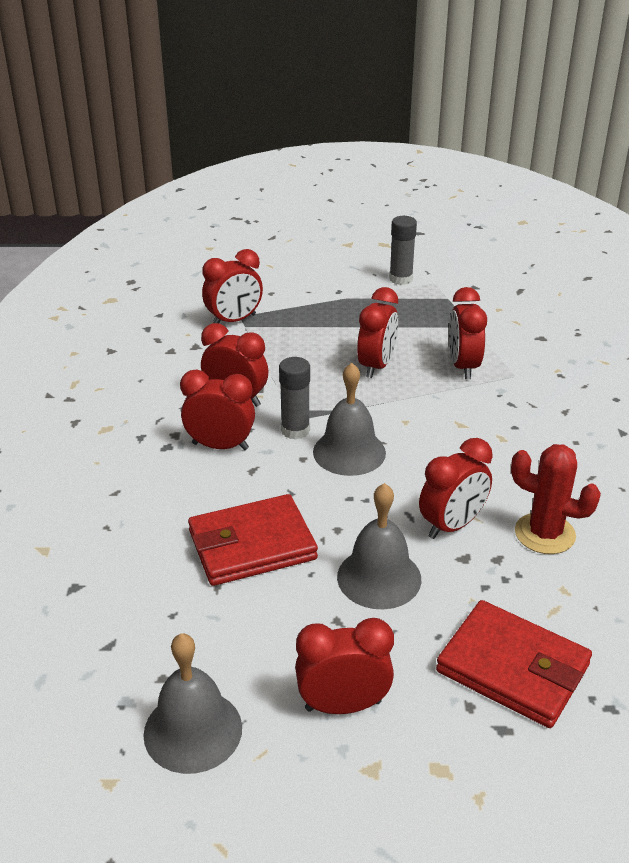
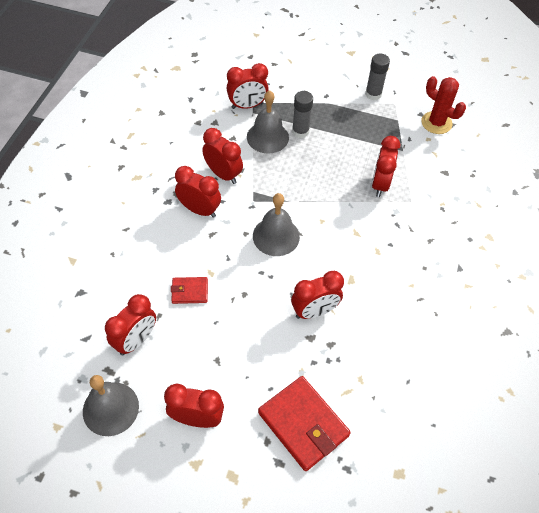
camera: 15 degrees right, 20 degrees up
red wallet [188,494,318,586] -> red wallet [171,277,208,304], size x0.52
grey glue stick [279,357,310,440] -> grey glue stick moved to [292,91,313,138]
grey bell [337,483,421,609] -> grey bell moved to [247,90,289,154]
red clock [357,287,398,378] -> red clock moved to [105,294,156,355]
red cactus [511,444,601,554] -> red cactus moved to [421,76,466,134]

